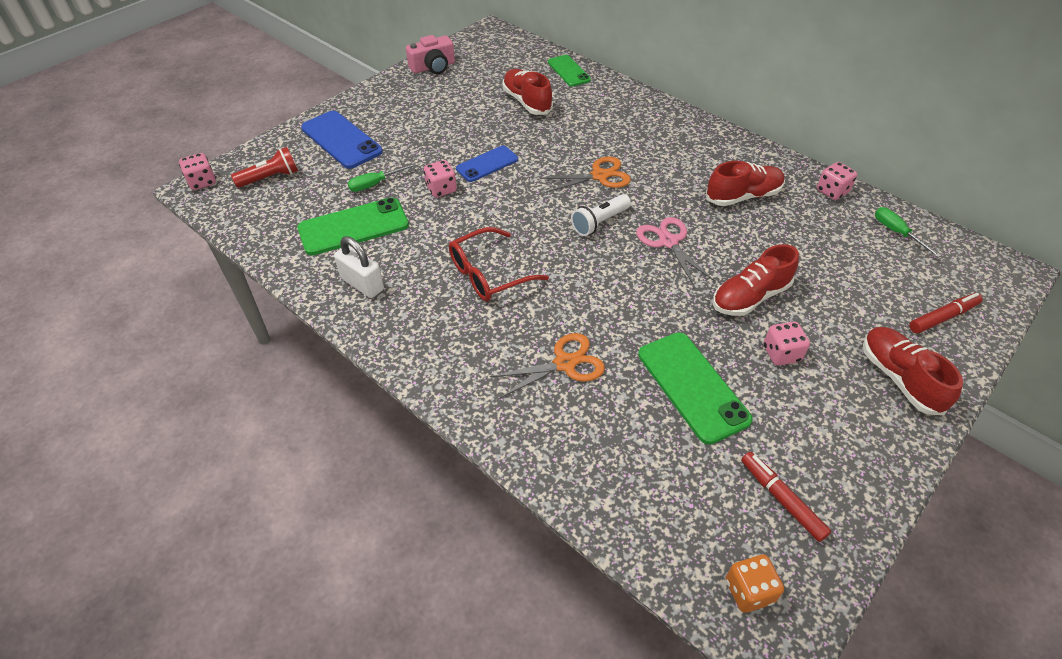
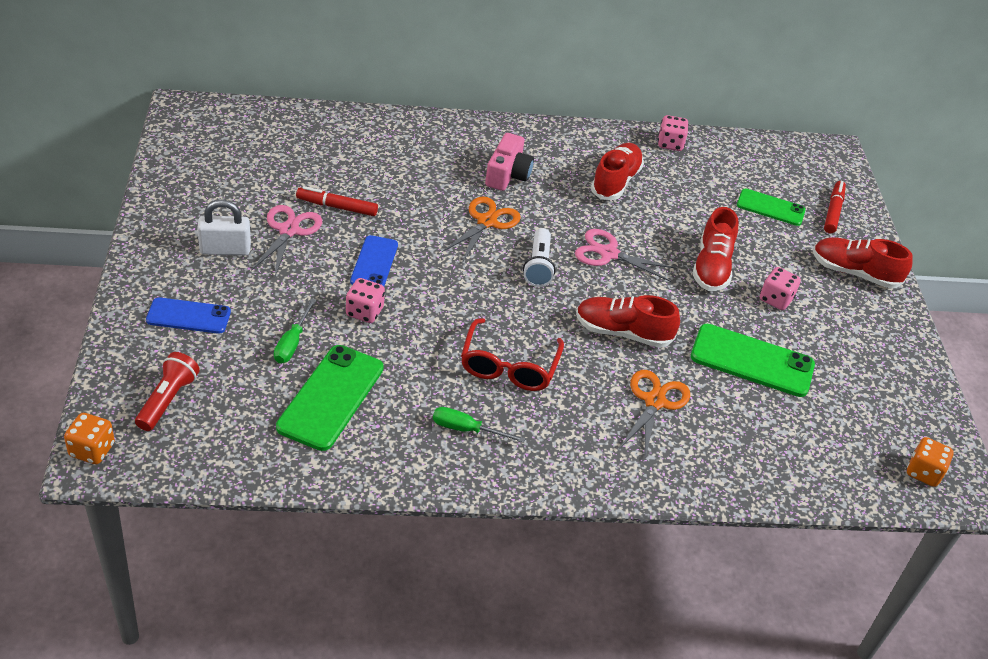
camera: 50 degrees left, 5 degrees down
pink dice [179,153,216,190] -> orange dice [64,413,115,464]
blue phone [301,111,383,169] -> blue phone [146,297,231,334], size x0.64
white padlock [334,236,384,298] -> white padlock moved to [197,199,251,255]
pink camera [406,35,455,74] -> pink camera moved to [485,133,534,191]
red shoe [503,69,553,115] -> red shoe moved to [576,295,680,348]
green phone [548,55,591,87] -> green phone moved to [737,189,806,226]
red marker [741,452,831,542] -> red marker moved to [296,186,378,216]
green screwdriver [875,207,941,257] -> green screwdriver moved to [433,407,526,443]
none -> pink scissors [251,205,322,276]

